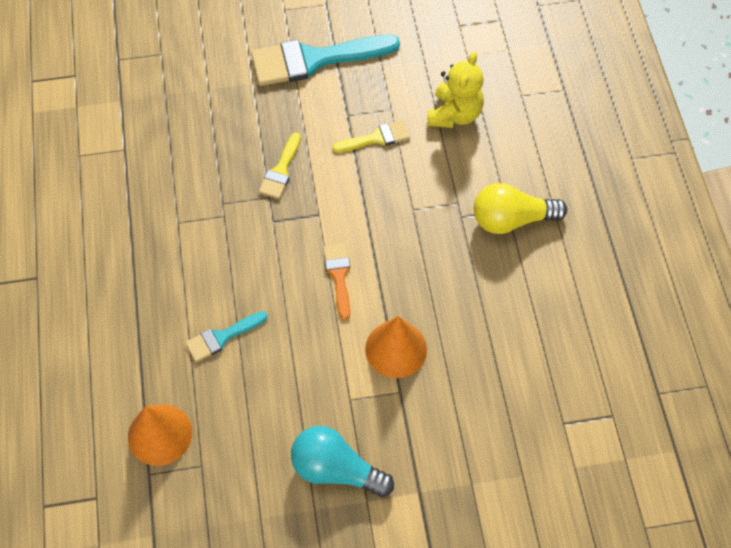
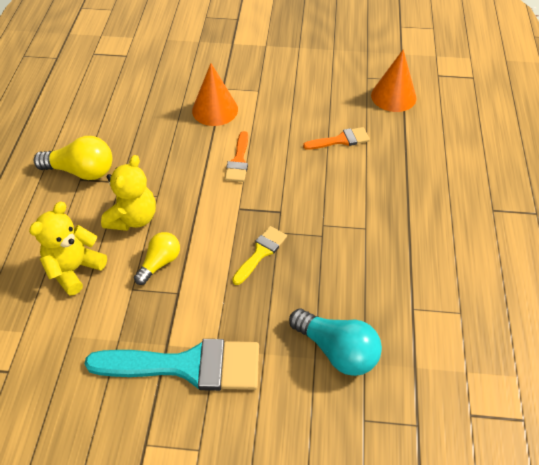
camera: 165 degrees left, 10 degrees down
turquoise brush [185,311,268,362] -> orange brush [303,127,370,150]
turquoise light bulb [291,426,394,497] -> turquoise light bulb moved to [289,309,382,376]
yellow brush [332,120,410,153] -> yellow light bulb [134,232,180,285]
none -> yellow teddy bear [101,155,156,231]

